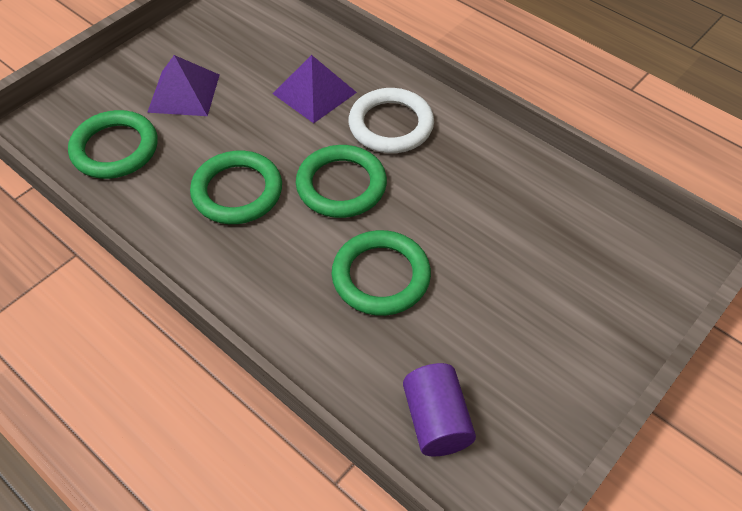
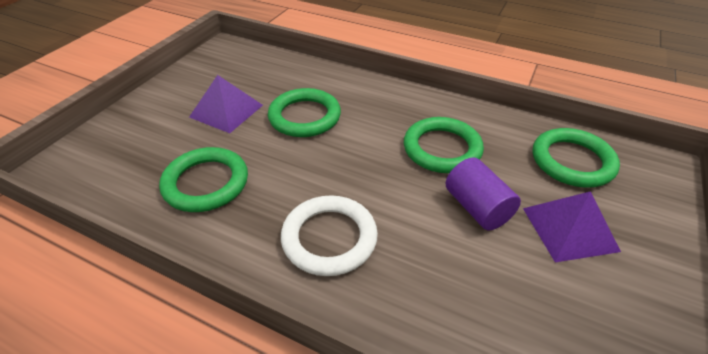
camera: 165 degrees right, 10 degrees down
purple pyramid [272,55,357,123] -> purple pyramid moved to [189,75,263,133]
green ring [296,145,387,218] -> green ring moved to [159,147,248,212]
purple cylinder [403,363,476,456] -> purple cylinder moved to [446,158,521,231]

